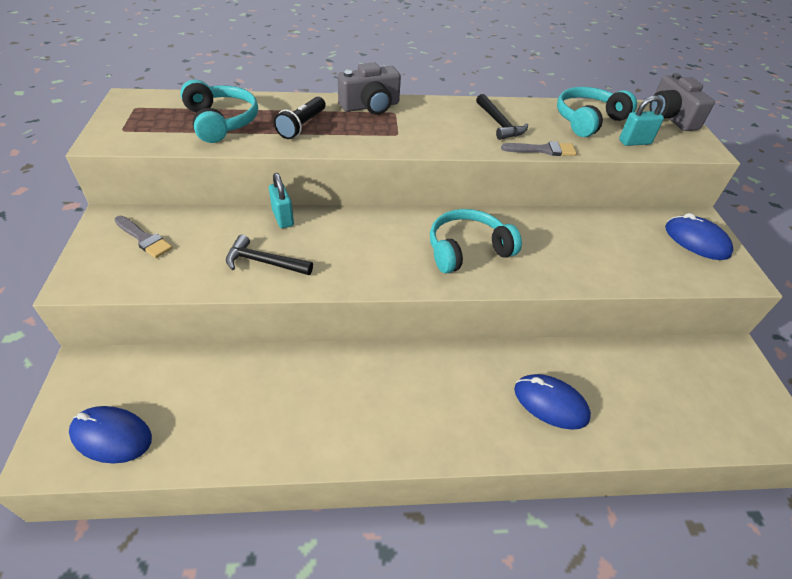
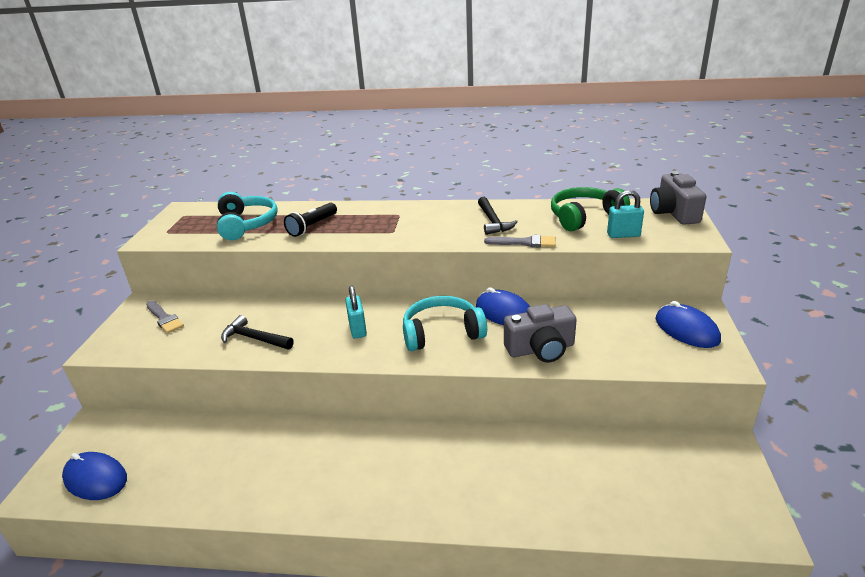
camera: 15 degrees right, 15 degrees down
turquoise padlock [269,173,294,228] -> turquoise padlock moved to [345,286,367,339]
grey camera [338,62,401,115] -> grey camera moved to [504,304,577,363]
blue mouse [514,374,591,430] -> blue mouse moved to [476,287,530,325]
turquoise headphones [557,87,637,137] -> green headphones [551,187,630,231]

